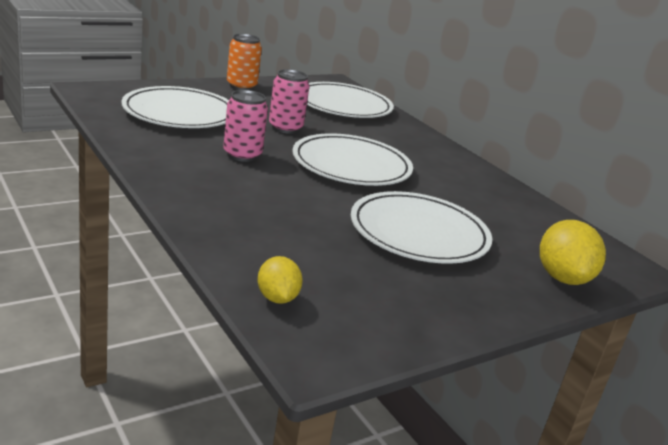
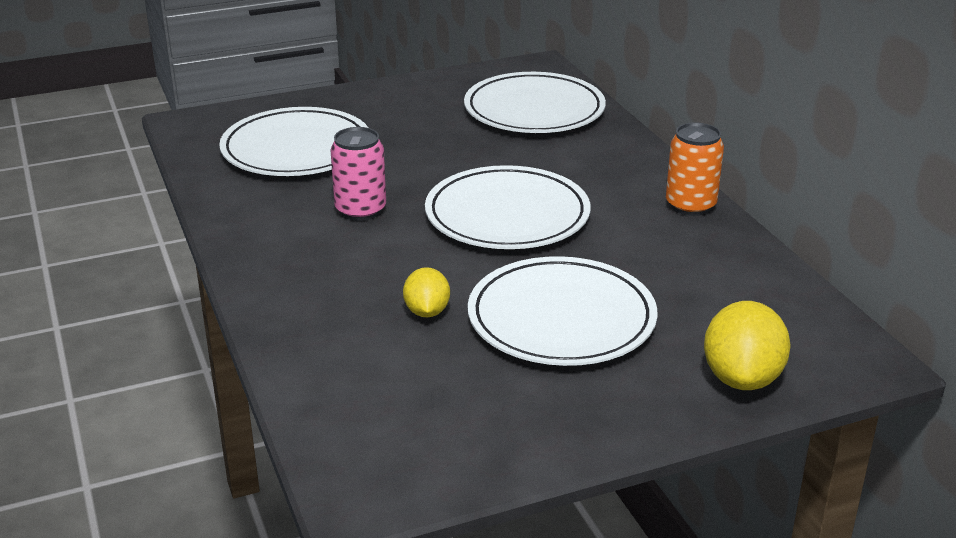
camera: 15 degrees right, 5 degrees up
orange can [227,34,262,90] -> orange can moved to [666,122,724,216]
yellow lemon [257,256,303,304] -> yellow lemon moved to [403,267,450,317]
pink can [269,69,309,134] -> none

